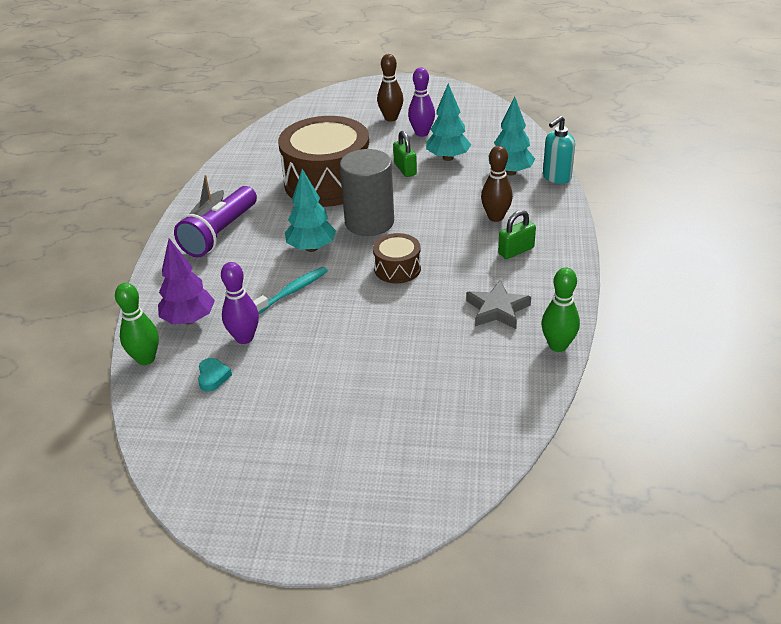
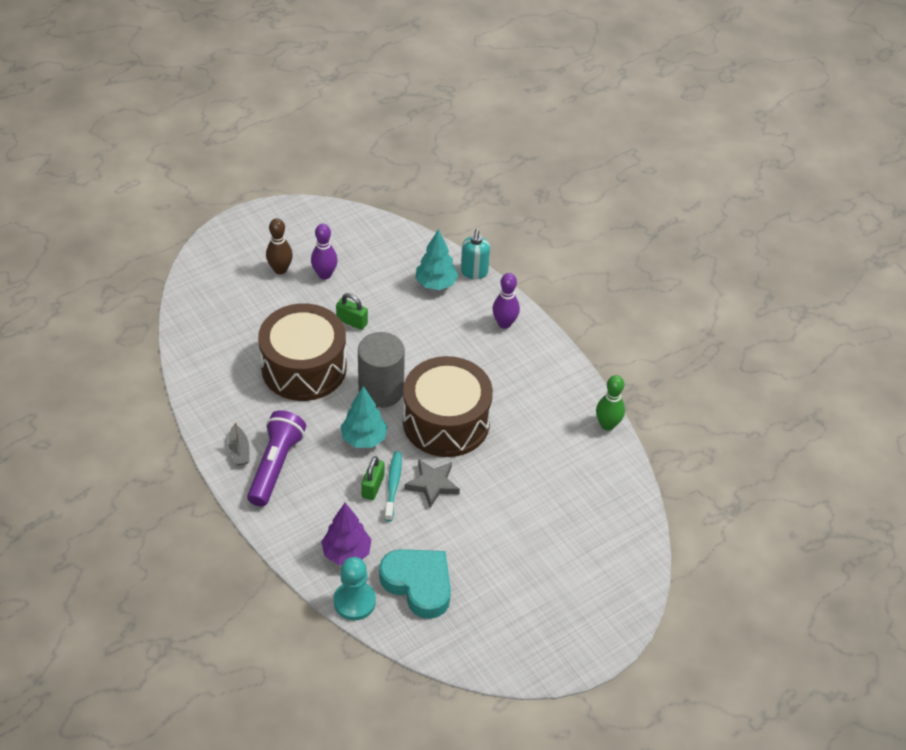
camera: 45 degrees left, 10 degrees up
green bowling pin [115,283,159,365] -> turquoise pawn [334,557,376,620]
purple flashlight [174,186,257,257] -> purple flashlight turned 150 degrees counterclockwise [247,410,306,507]
turquoise heart [198,358,232,392] -> turquoise heart [379,549,451,619], size x2.47
purple bowling pin [221,262,259,344] -> purple bowling pin moved to [492,273,520,329]
brown drum [373,233,421,283] -> brown drum [403,356,493,457], size x2.14
turquoise tree [426,83,471,161] -> none
grey star [466,280,531,329] -> grey star moved to [405,459,460,508]
brown bowling pin [481,146,513,222] -> none
green padlock [498,210,536,259] -> green padlock moved to [361,456,384,500]

